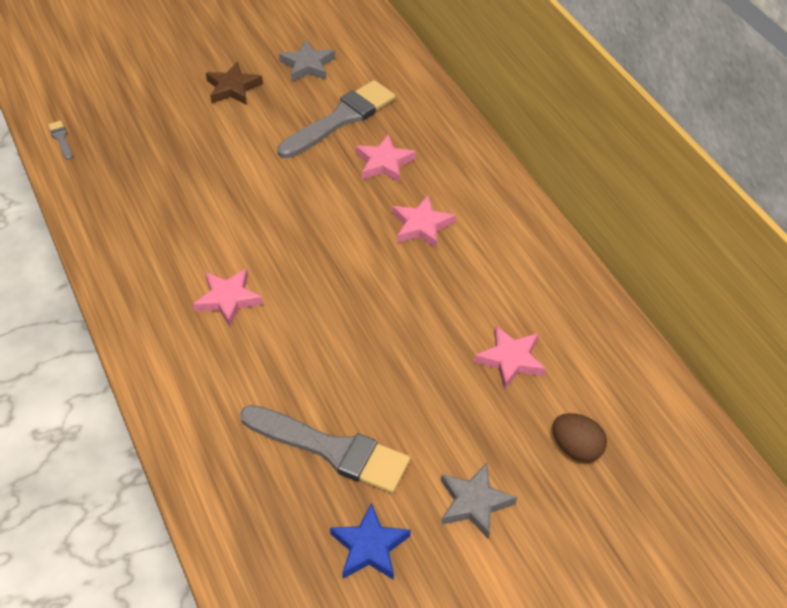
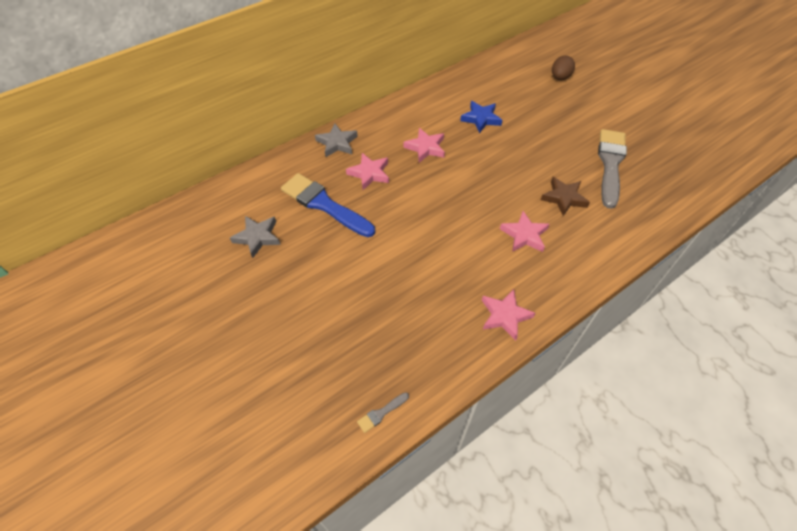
camera: 100 degrees left, 5 degrees up
brown star [206,62,263,105] -> brown star moved to [541,177,590,216]
grey brush [277,80,396,158] -> blue brush [281,173,375,237]
blue star [330,503,411,580] -> blue star moved to [460,101,502,133]
grey star [441,463,517,539] -> grey star moved to [315,123,358,157]
pink star [474,326,546,390] -> pink star moved to [482,289,536,341]

